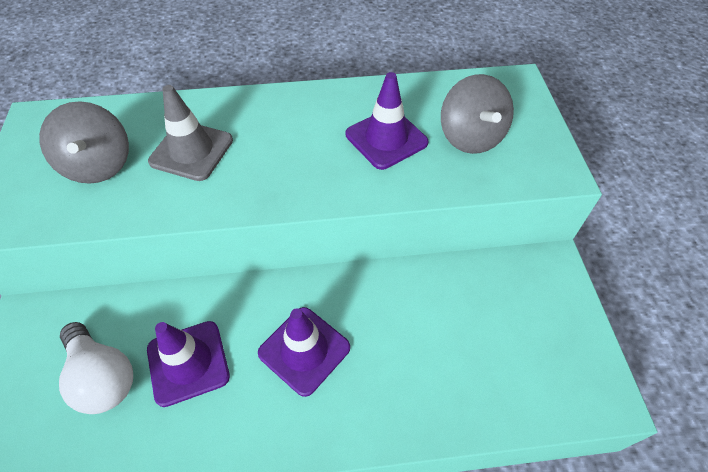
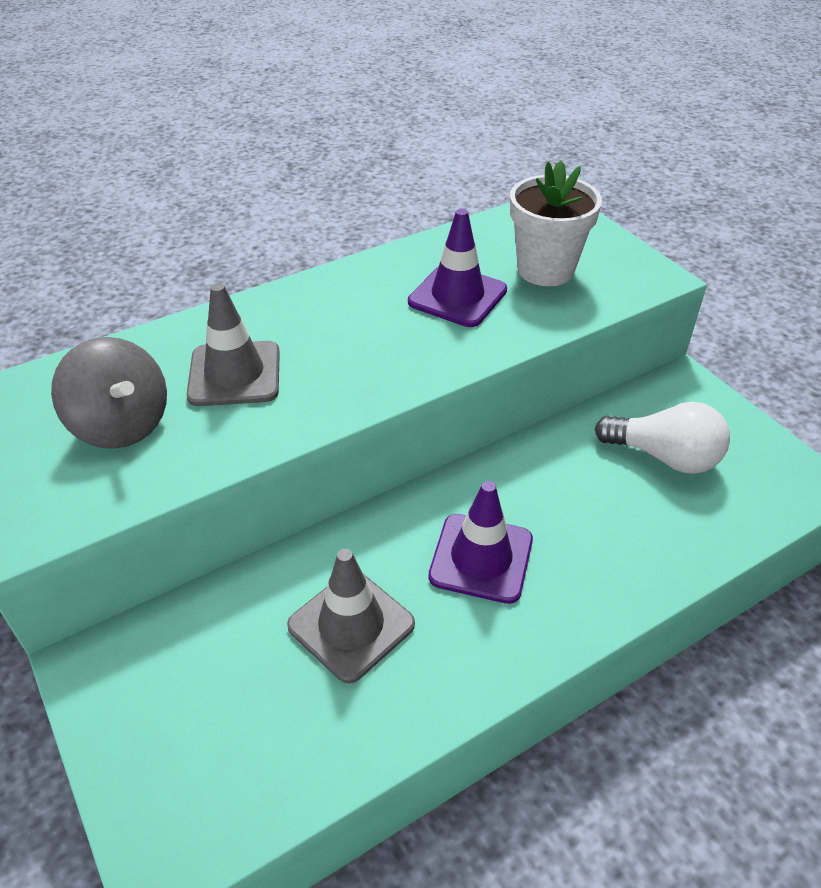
camera: 25 degrees left, 10 degrees down
white light bulb [59,322,133,414] -> white light bulb moved to [594,402,730,474]
purple traffic cone [147,321,230,407] -> grey traffic cone [287,549,415,683]
grey spinning top [441,74,514,154] -> white flower pot [510,161,602,286]

